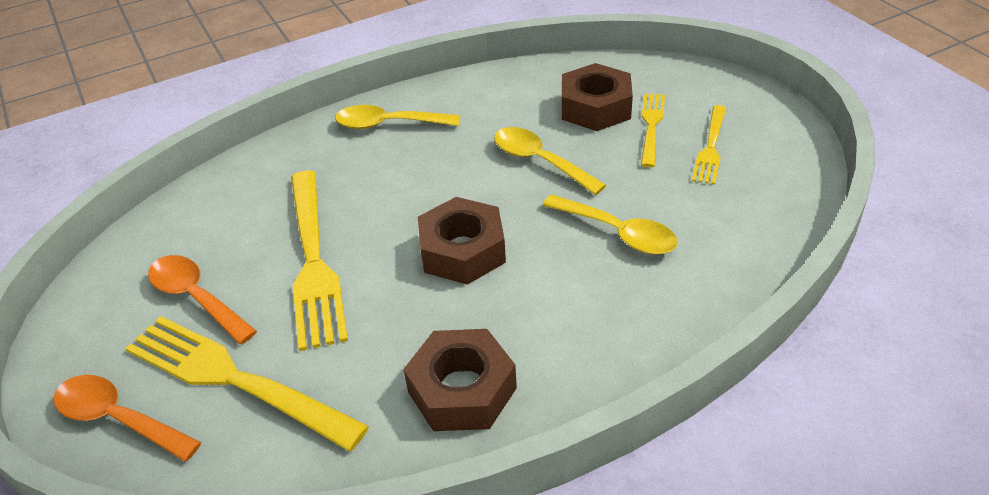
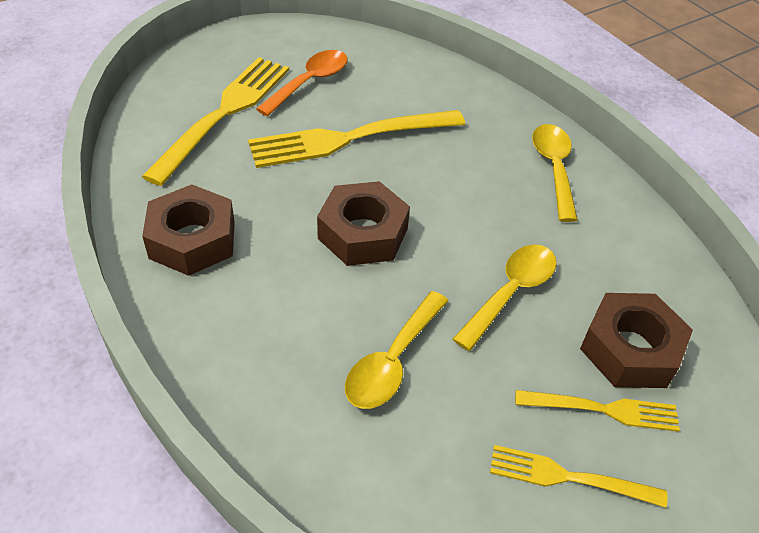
camera: 80 degrees right, 5 degrees up
orange spoon [53,375,201,462] -> none

